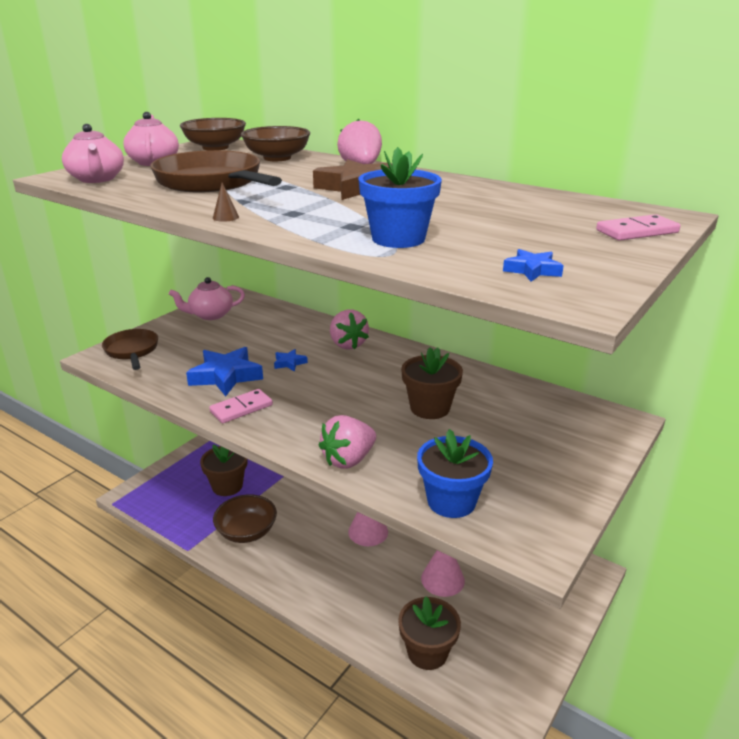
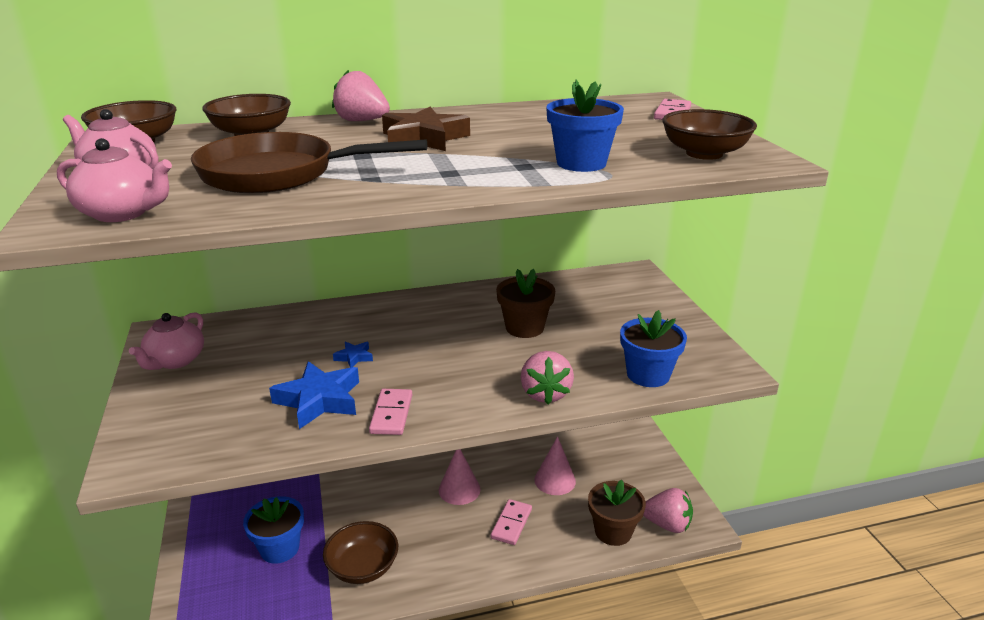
camera: 50 degrees left, 0 degrees up
brown pan [102,329,158,370] -> none
brown flower pot [200,444,247,496] -> blue flower pot [243,496,304,563]
brown cone [213,183,239,222] -> none
pink strawberry [330,309,369,350] -> pink strawberry moved to [643,488,693,533]
blue star [503,249,564,281] -> brown bowl [662,109,757,160]
none -> pink domino [491,499,532,545]

